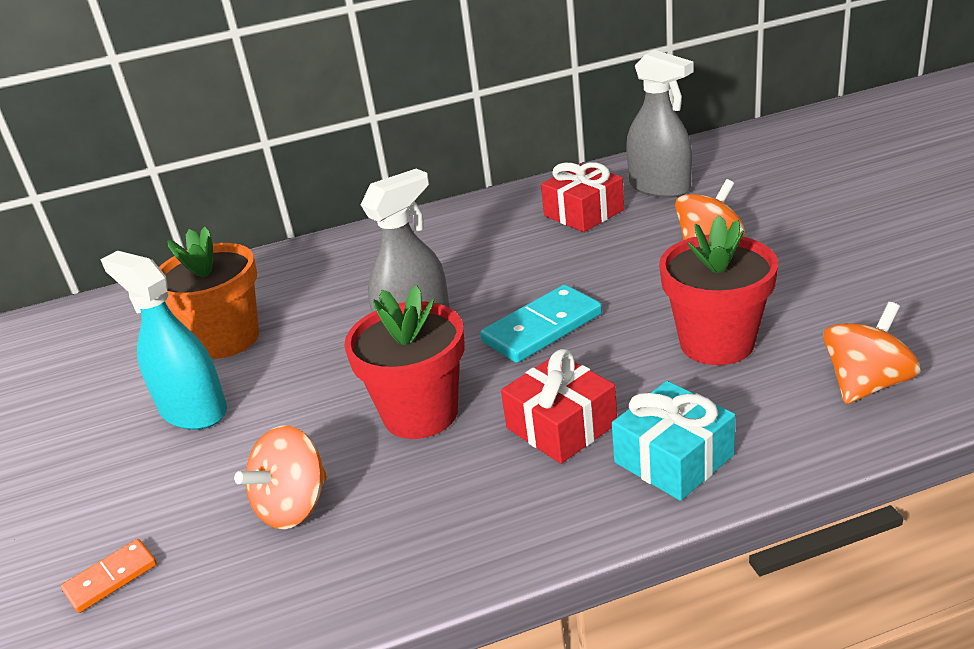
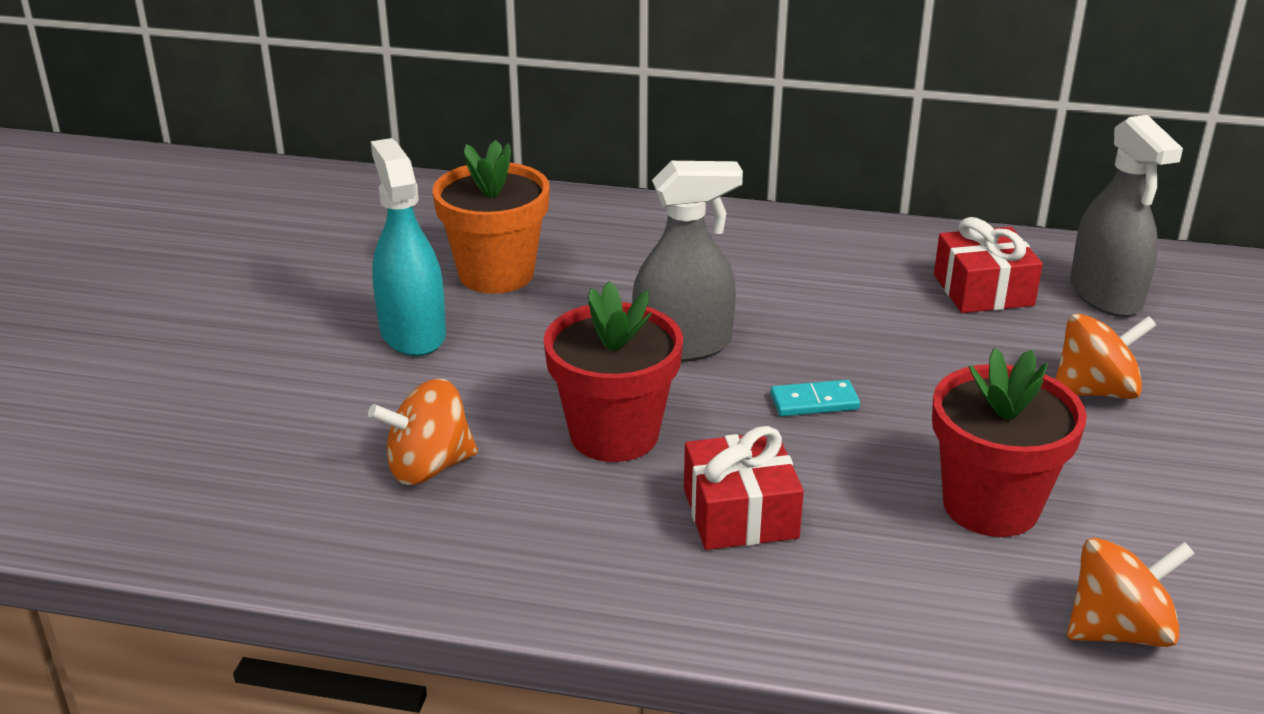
camera: 25 degrees right, 0 degrees up
orange domino [61,539,157,613] -> none
turquoise domino [480,285,602,363] -> turquoise domino [770,380,860,416], size x0.57
turquoise gift [612,381,735,501] -> none

